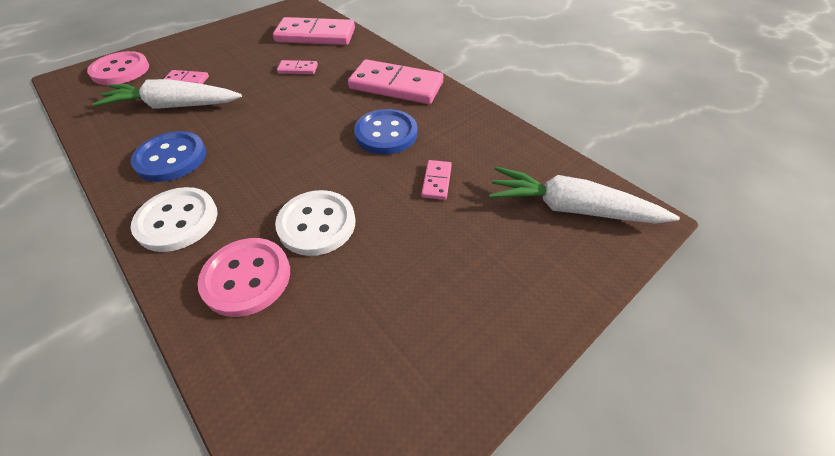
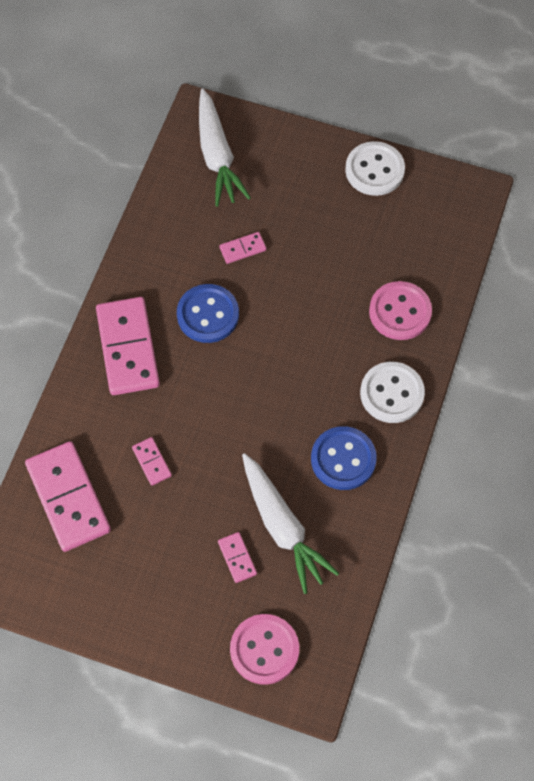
camera: 120 degrees left, 15 degrees up
white button [275,190,356,256] -> white button moved to [345,141,405,196]

